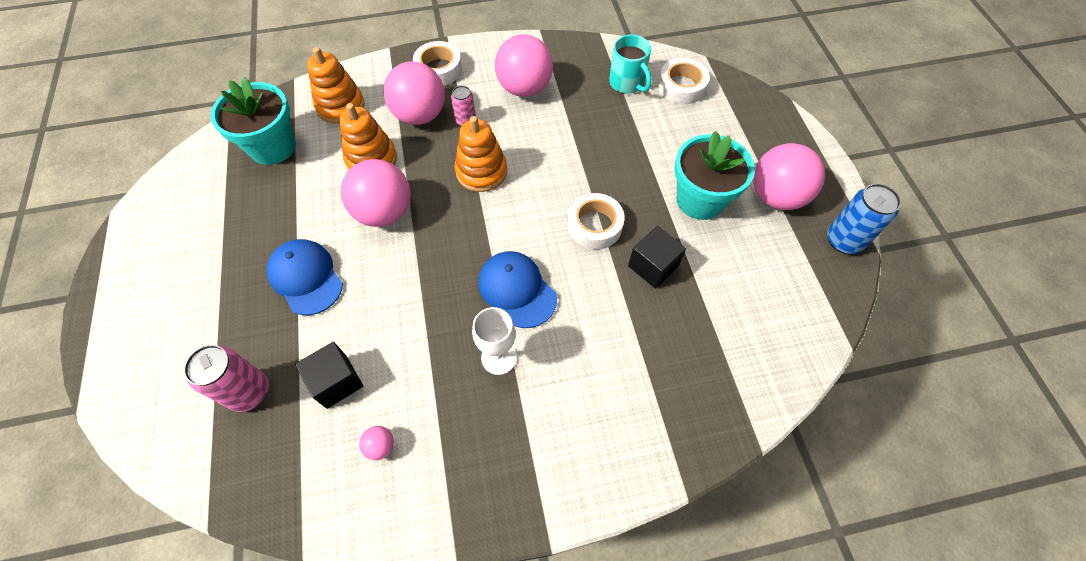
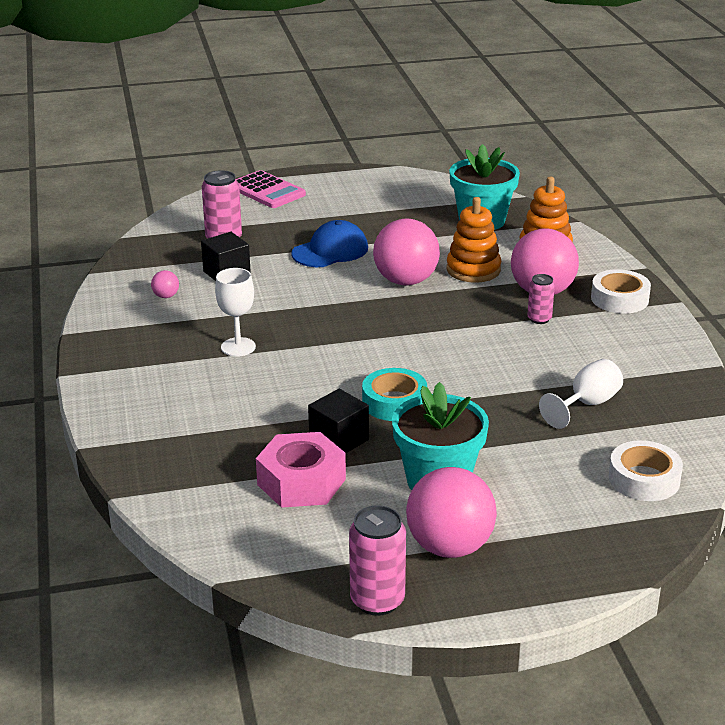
camera: 90 degrees right, 30 degrees down
orange stacking toy [454,116,507,192] -> none
blue cap [478,251,557,328] -> none
pink ball [495,34,553,97] -> none
white tape [568,193,625,249] -> turquoise tape [362,368,427,421]
turquoise mug [609,35,652,94] -> none
blue can [827,183,901,254] -> pink can [349,505,406,616]
none -> pink calculator [236,170,306,208]
none -> pink nut [256,432,346,508]
none -> white goblet [539,359,623,429]

